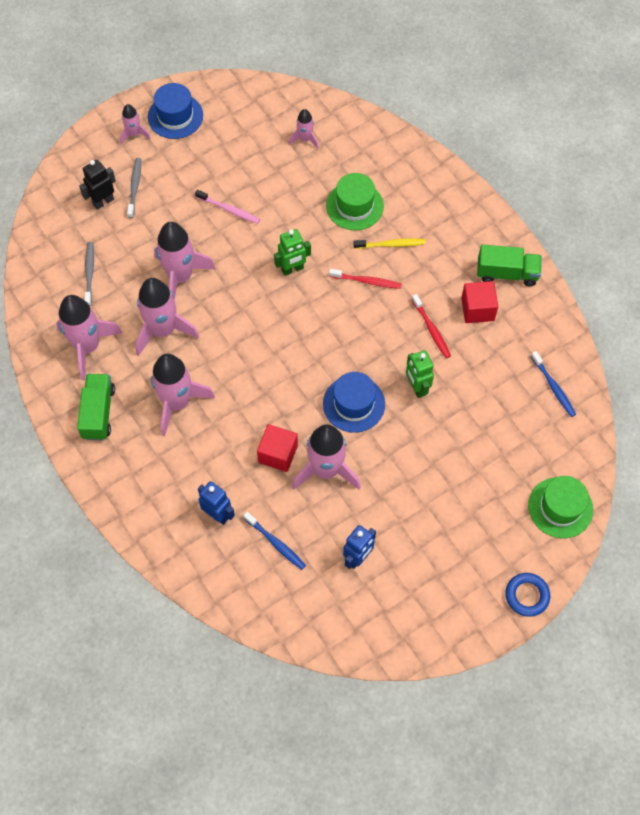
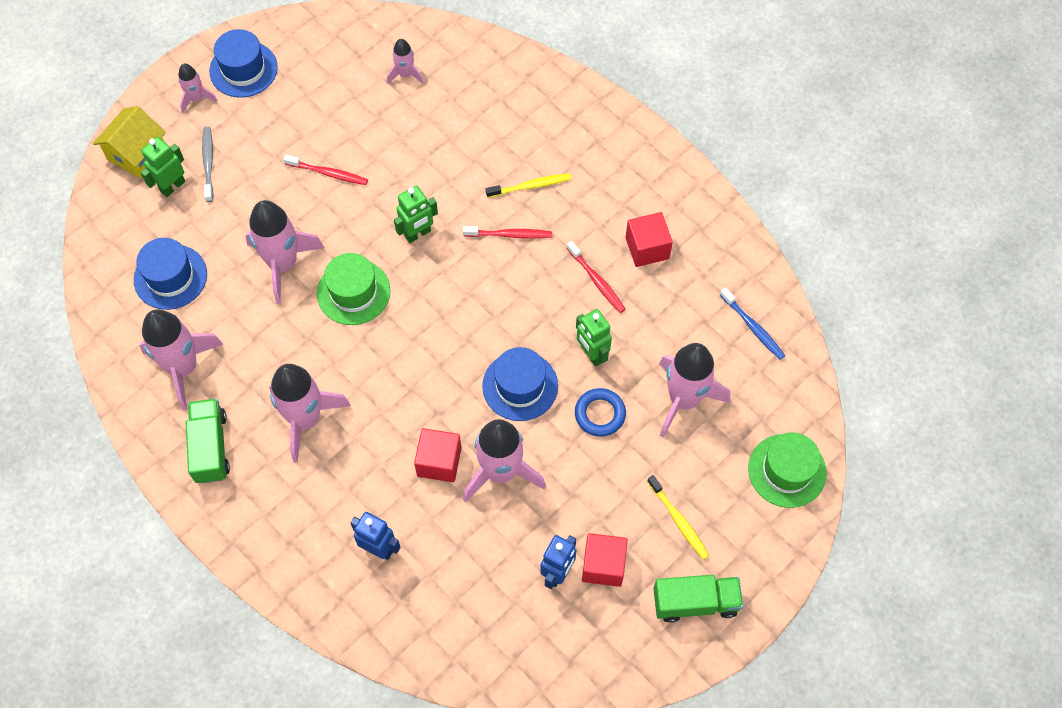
camera: 10 degrees left, 0 degrees up
black robot [79,159,116,210] -> green robot [140,137,185,197]
grey toothbrush [85,242,94,306] -> blue hat [134,238,207,310]
pink rocket [135,278,199,356] -> pink rocket moved to [659,343,730,437]
pink toothbrush [195,190,260,224] -> red toothbrush [284,155,368,185]
blue toothbrush [243,512,306,570] -> none
green hat [326,173,384,230] -> green hat moved to [317,253,390,325]
green truck [477,245,542,287] -> green truck moved to [653,575,743,623]
blue ring [505,573,550,617] -> blue ring moved to [575,388,626,437]
none -> yellow house [93,106,166,178]
none -> red cube [582,533,628,587]
none -> yellow toothbrush [647,475,710,560]

